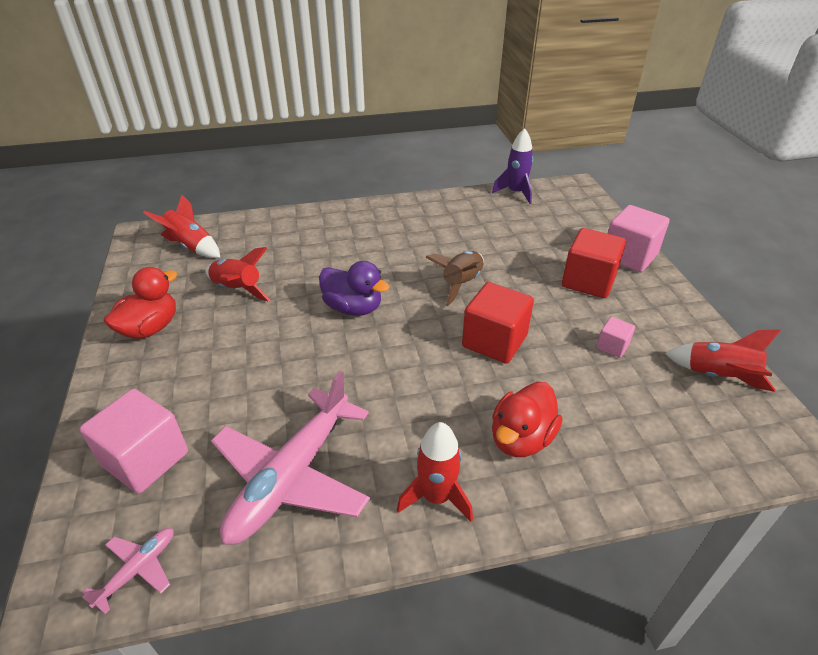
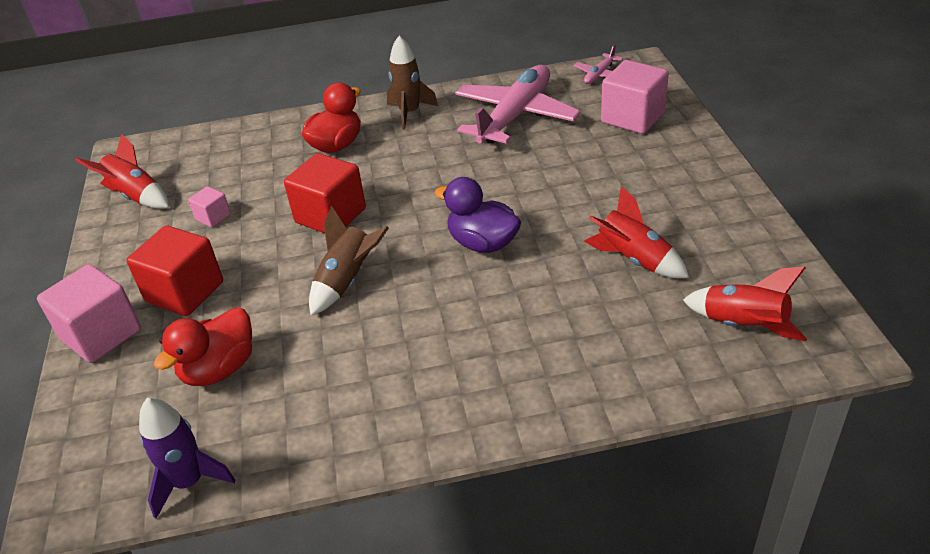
camera: 175 degrees left, 0 degrees up
red duck [104,267,177,339] -> red duck moved to [153,308,252,386]
red rocket [397,422,473,522] -> brown rocket [387,36,438,130]

